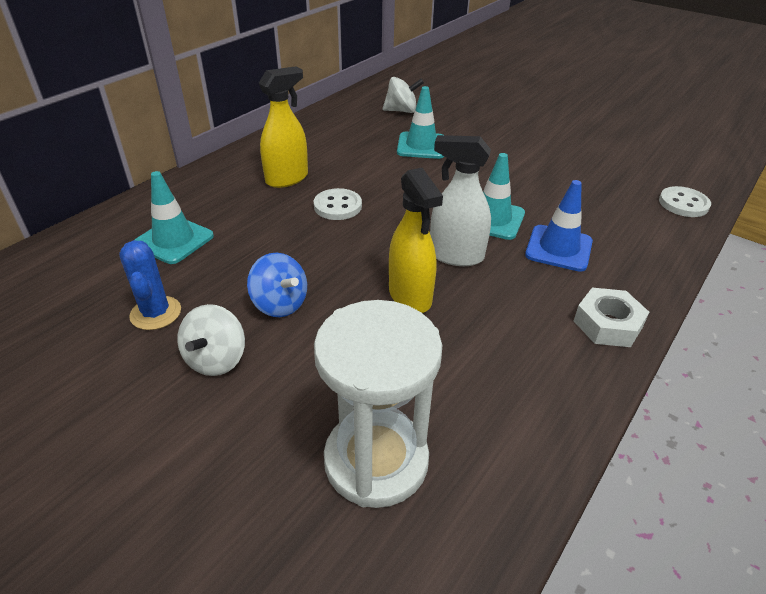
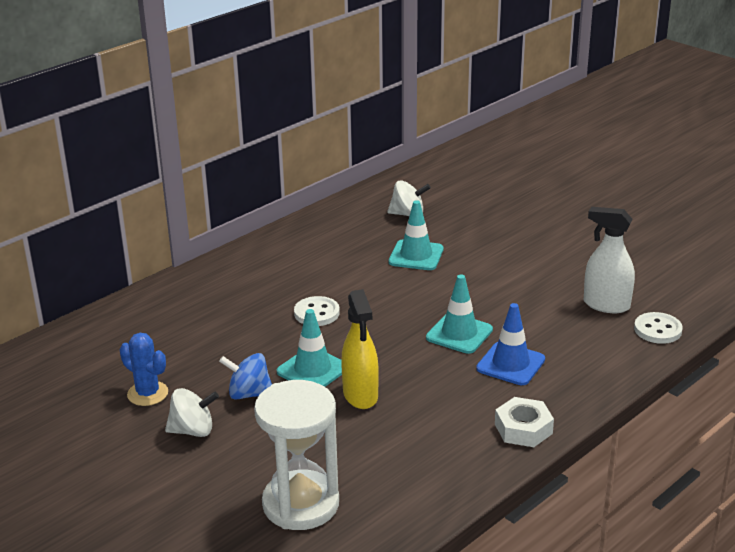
camera: 10 degrees right, 10 degrees down
blue cactus [119,240,181,330] -> blue cactus turned 45 degrees counterclockwise [120,333,168,406]
turquoise traffic cone [135,171,214,264] -> turquoise traffic cone moved to [277,309,342,387]
white spinning top [177,304,245,376] -> white spinning top turned 120 degrees counterclockwise [165,388,219,437]
blue spinning top [247,253,307,317] -> blue spinning top turned 135 degrees clockwise [219,353,272,399]
yellow spray bottle [259,66,308,188] -> none
white spray bottle [430,135,491,266] -> white spray bottle moved to [584,207,635,313]

